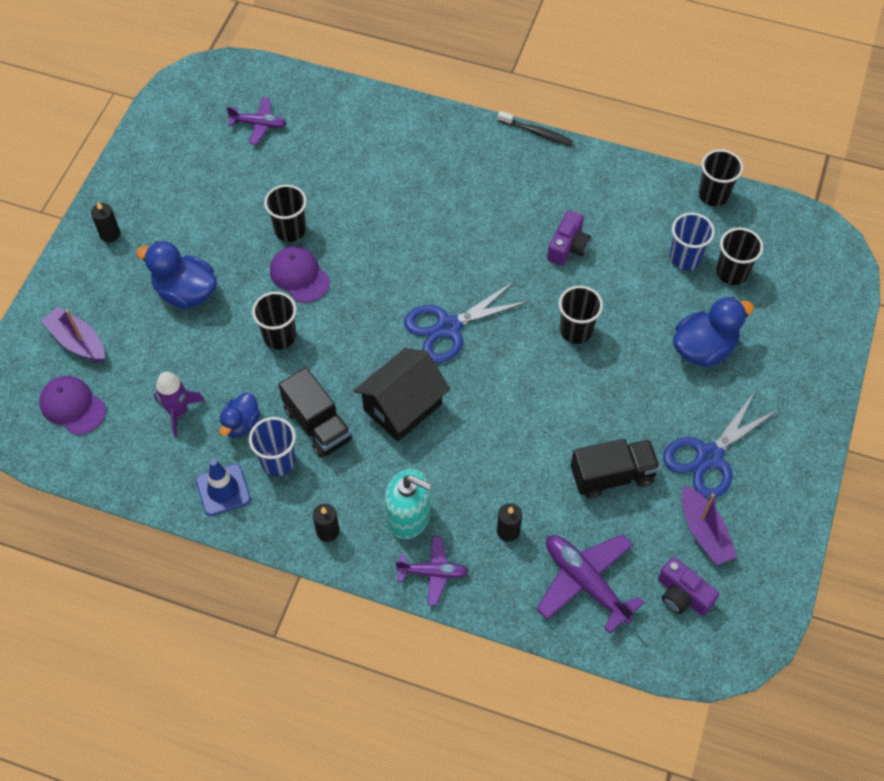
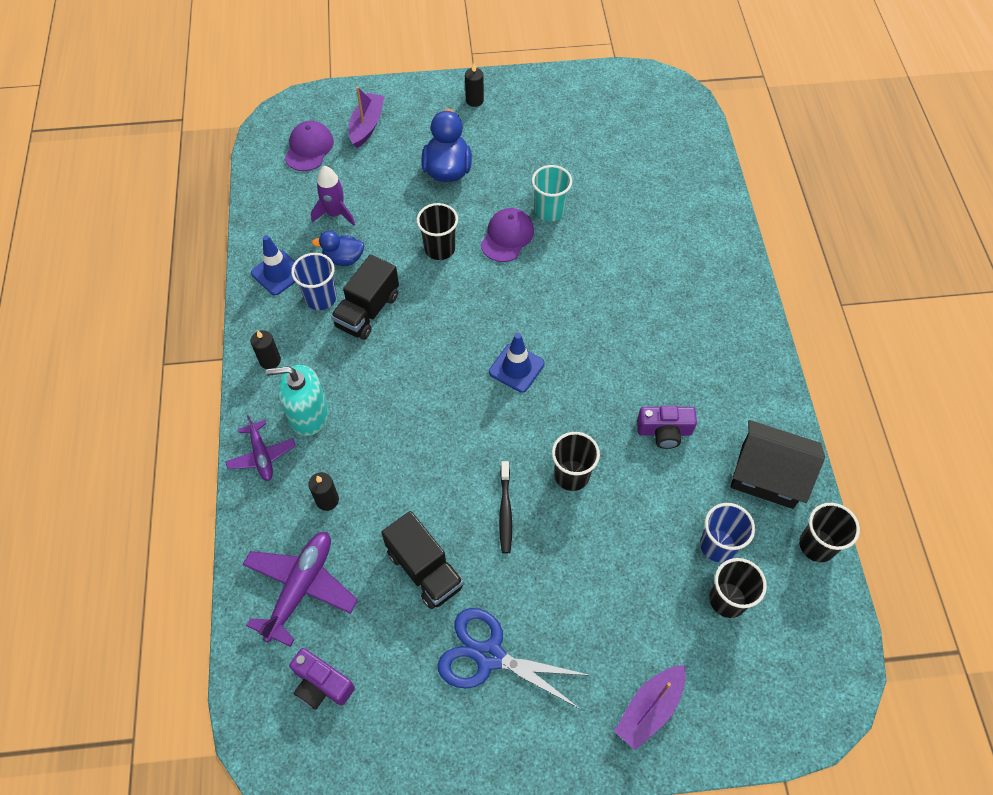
camera: 65 degrees right, 0 degrees up
purple plane [226,97,287,145] -> none
black cup [264,185,307,242] -> turquoise cup [532,165,572,221]
black house [354,348,450,442] -> black house moved to [731,420,825,509]
turquoise soap dispenser [385,469,432,539] -> turquoise soap dispenser turned 90 degrees clockwise [266,365,328,436]
blue scissors [404,281,530,363] -> blue traffic cone [489,333,545,392]
black toothbrush [498,111,573,146] -> black toothbrush moved to [499,461,512,554]
purple camera [658,557,719,616] -> purple camera turned 75 degrees counterclockwise [289,648,355,710]
blue duck [673,297,754,367] -> none
purple boat [682,485,738,565] -> purple boat moved to [614,665,686,750]

